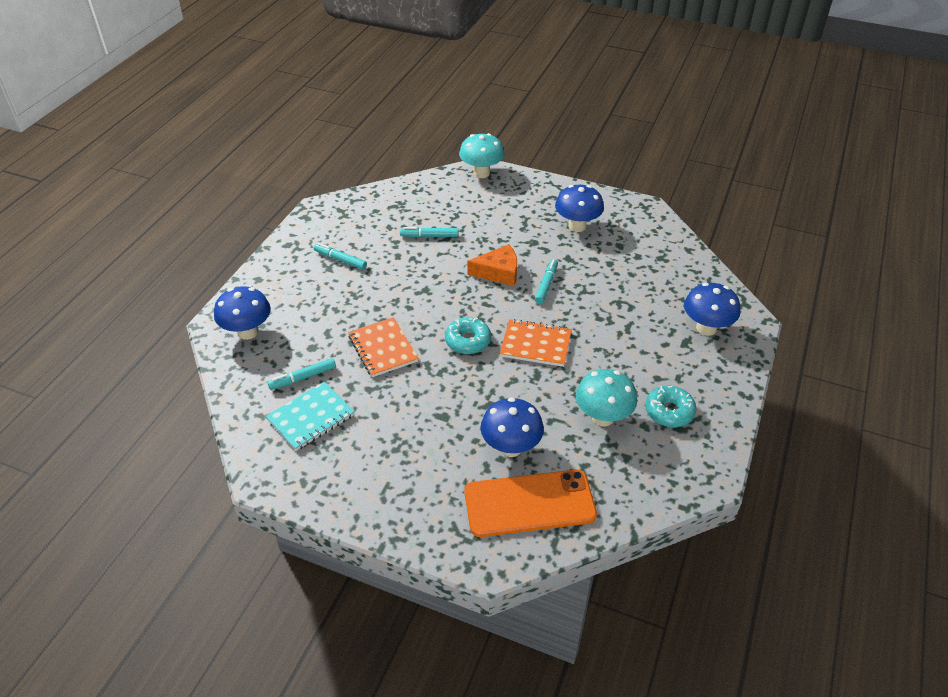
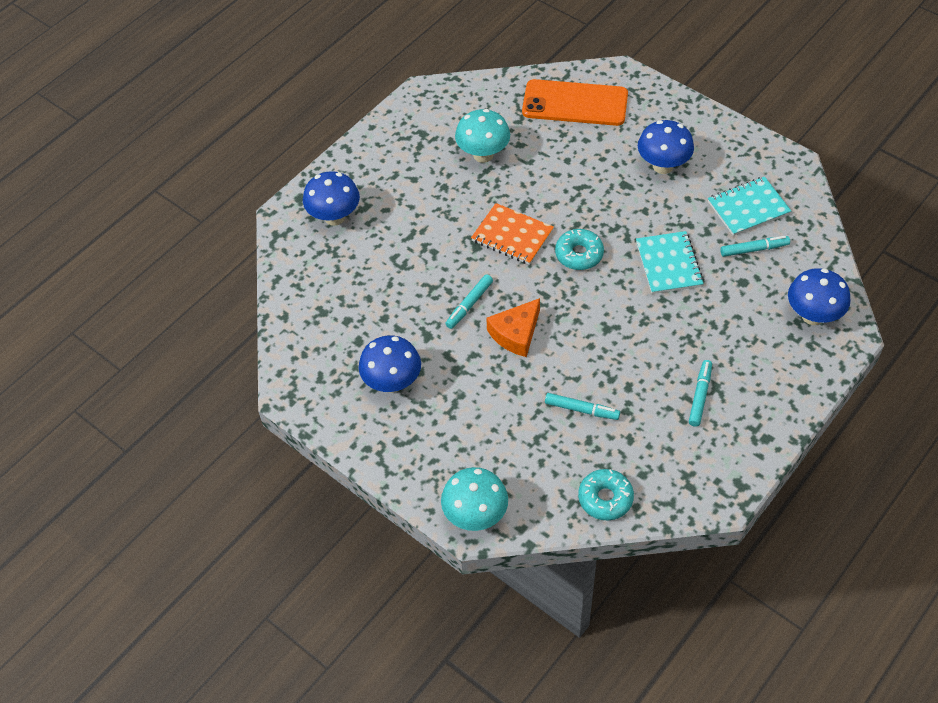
camera: 160 degrees left, 10 degrees up
turquoise marker [314,243,367,270] -> turquoise marker turned 120 degrees counterclockwise [689,360,712,427]
orange notebook [348,317,419,377] -> turquoise notebook [636,231,704,294]
orange cheese [467,244,517,286] -> orange cheese turned 60 degrees counterclockwise [486,298,540,357]
blue mushroom [480,397,544,457] -> blue mushroom moved to [638,120,694,174]
turquoise donut [645,386,696,427] -> turquoise donut moved to [578,469,634,520]

